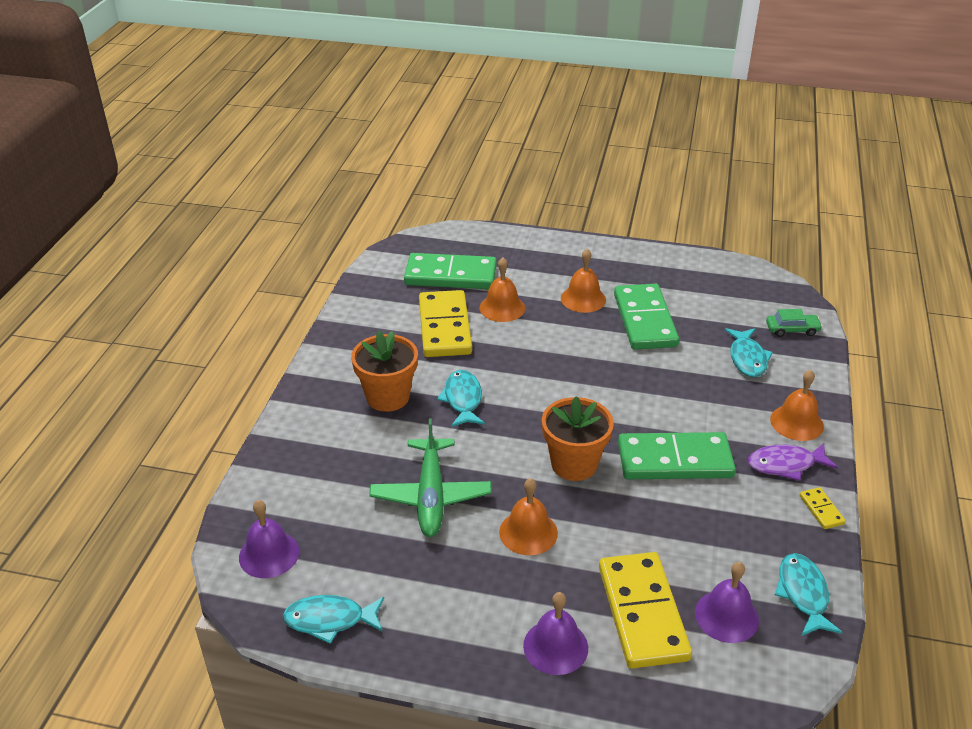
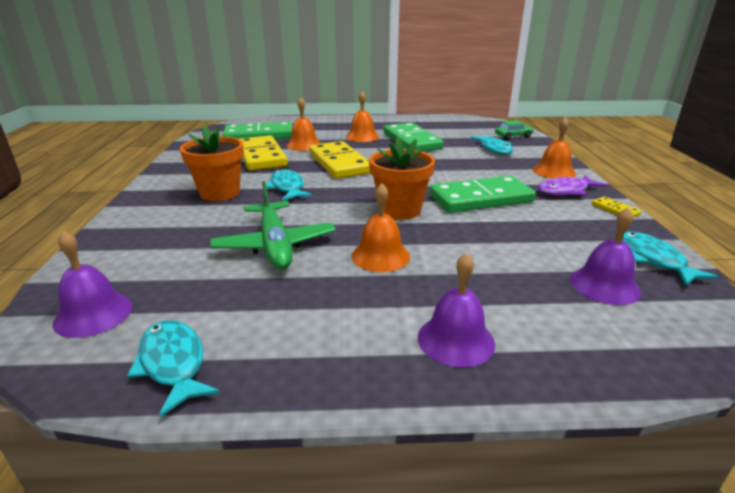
camera: 15 degrees left, 10 degrees down
turquoise fish [283,595,384,644] -> turquoise fish turned 75 degrees clockwise [127,320,220,417]
yellow domino [599,552,692,669] -> yellow domino moved to [309,141,370,179]

